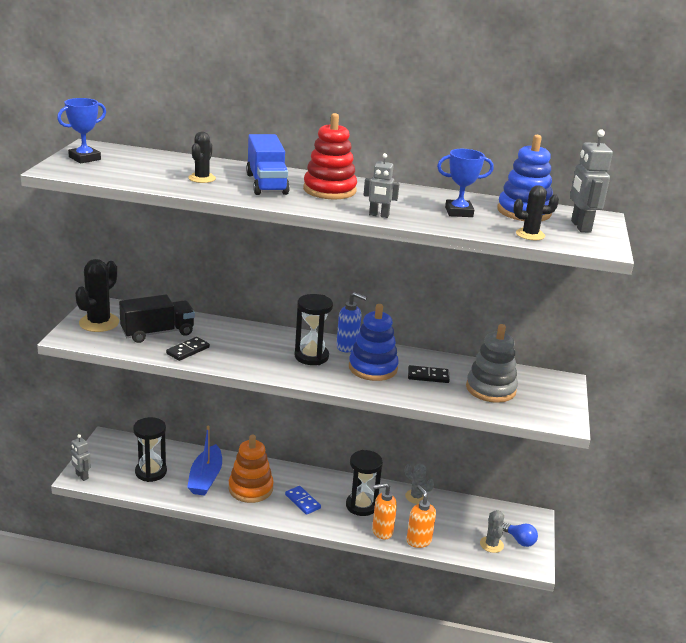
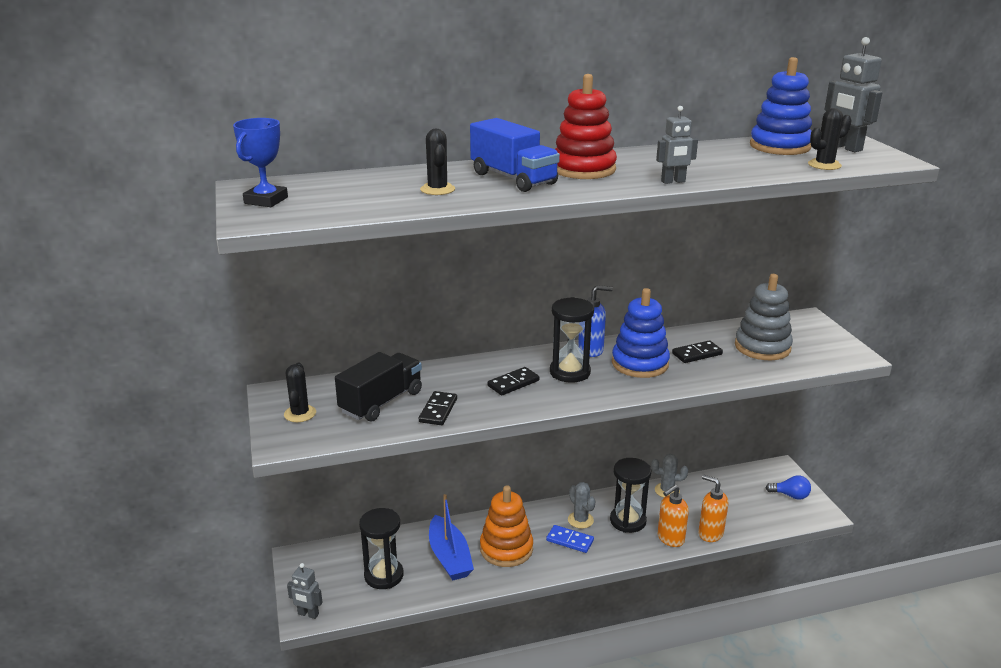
camera: 25 degrees left, 0 degrees up
black cactus [75,259,119,332] -> black cactus [284,363,316,422], size x0.61
blue trophy [437,149,494,217] -> none
grey cactus [480,510,504,553] -> grey cactus moved to [568,482,595,529]
none -> black domino [488,367,540,395]

